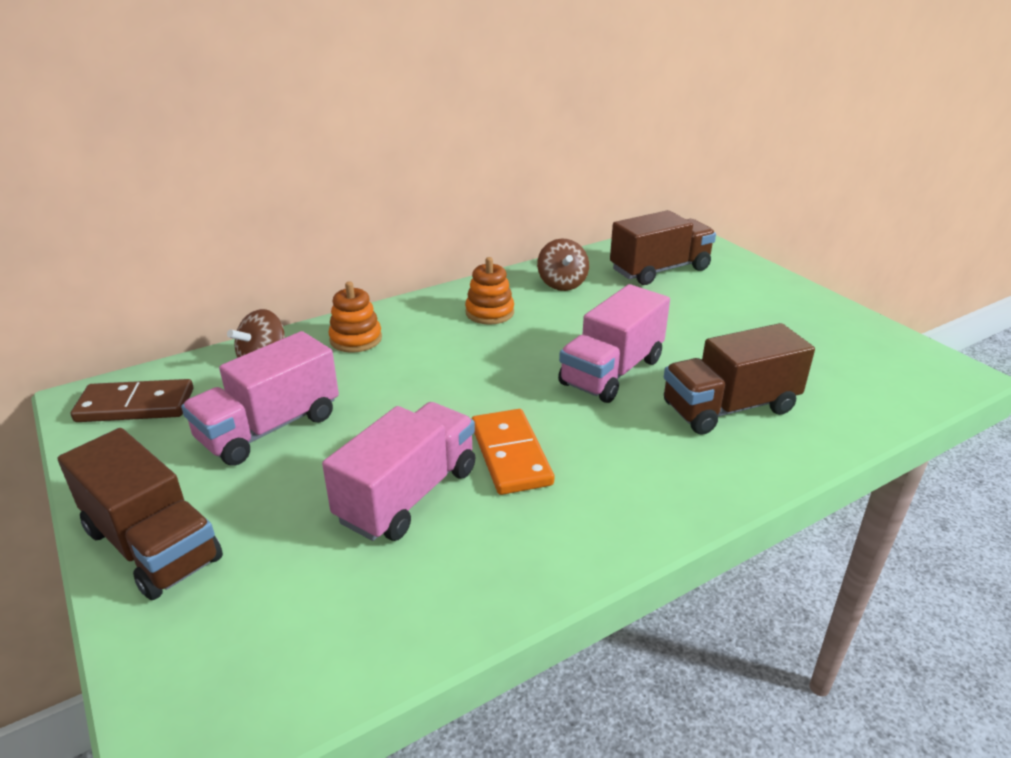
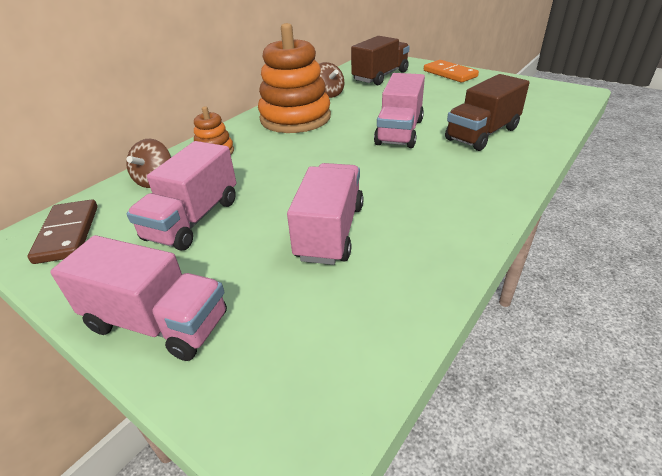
camera: 20 degrees left, 5 degrees up
brown truck [58,428,223,600] -> pink truck [50,235,227,361]
brown domino [71,379,193,422] -> brown domino turned 75 degrees counterclockwise [28,199,98,264]
orange stacking toy [465,257,514,325] -> orange stacking toy [258,23,331,133], size x2.09
orange domino [472,409,554,495] -> orange domino moved to [424,60,479,83]

